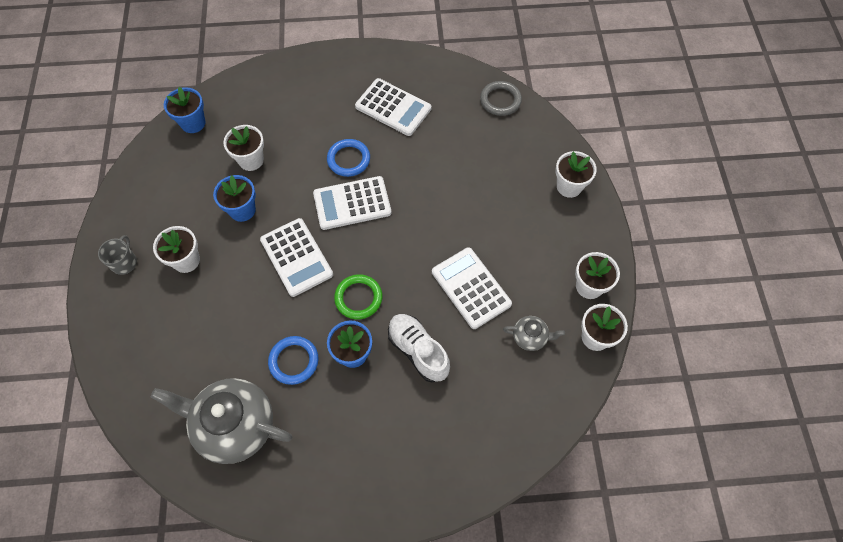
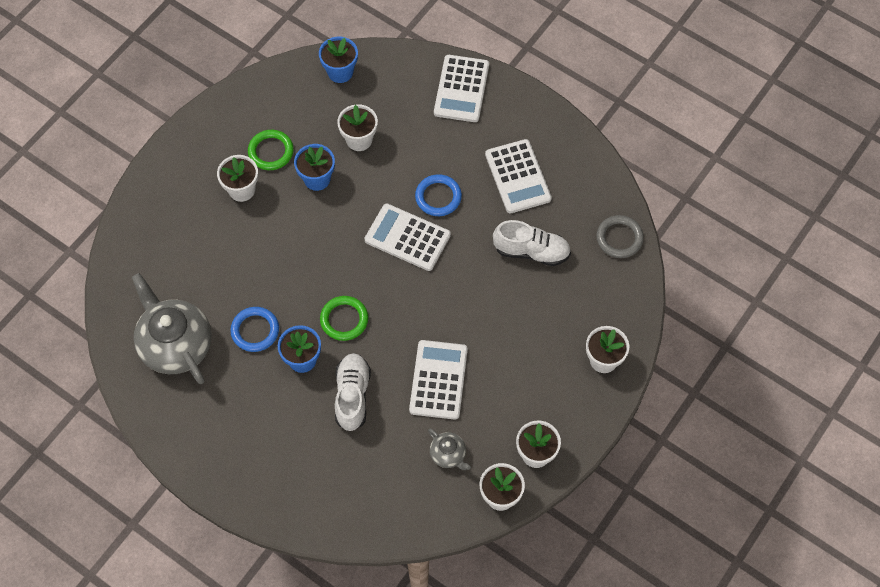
camera: 40 degrees right, 0 degrees up
grey mug [98,235,137,275] -> none
white calculator [260,218,333,297] -> white calculator moved to [434,55,489,122]
none -> green ring [248,130,294,170]
none -> white shoe [493,220,571,266]

